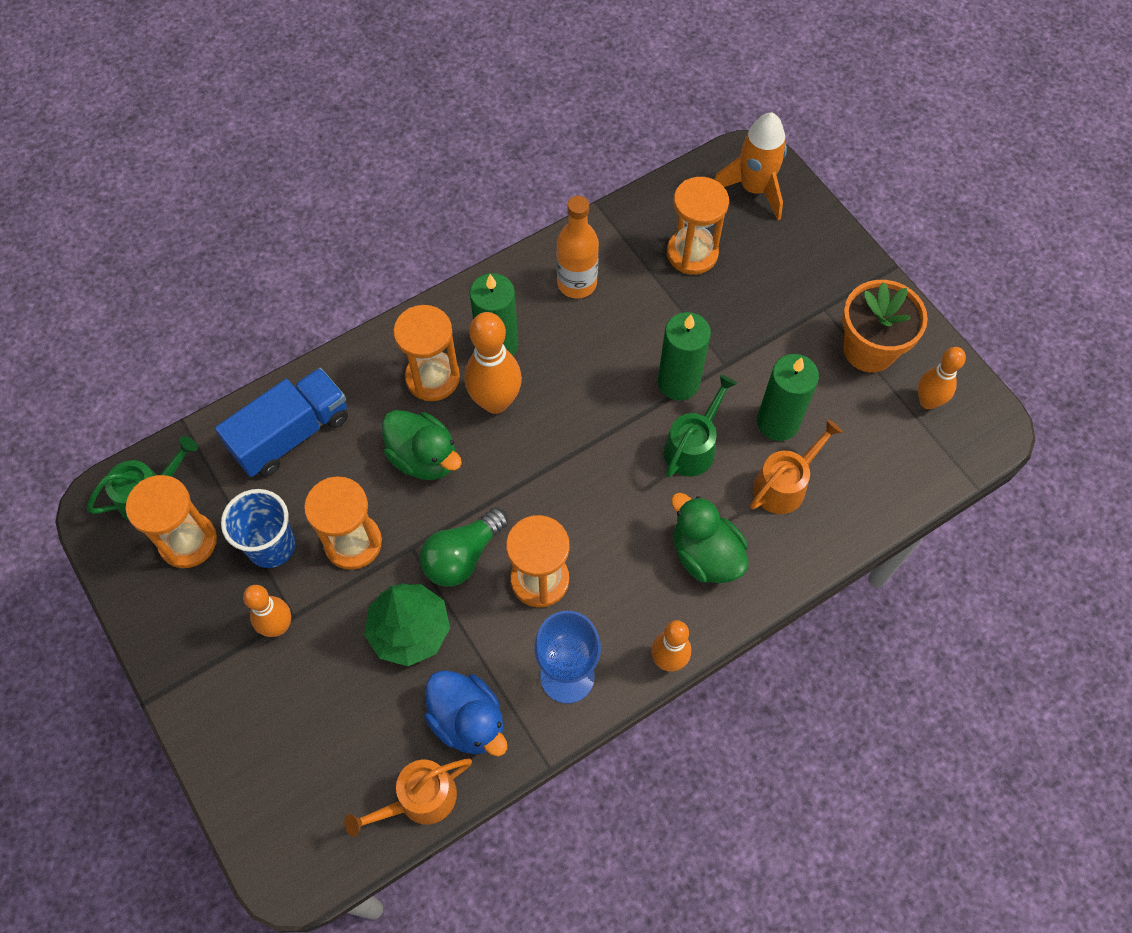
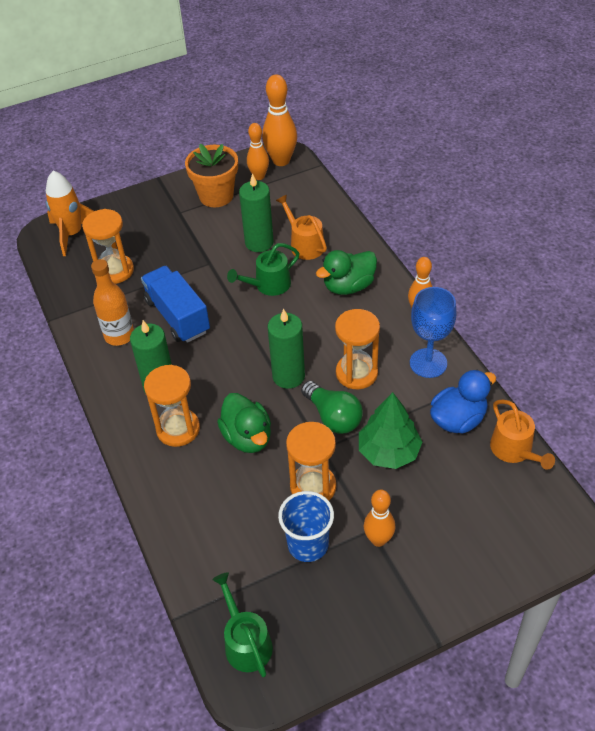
camera: 80 degrees left, 15 degrees down
orange hourglass [126,475,217,568] -> none
blue truck [215,368,348,477] -> blue truck moved to [141,266,210,343]
green duck [382,410,462,480] -> green duck turned 105 degrees clockwise [217,393,271,453]
orange bowling pin [464,312,522,414] -> orange bowling pin moved to [262,74,297,166]
green candle [658,312,711,401] -> green candle moved to [268,309,305,389]
green watering can [664,375,737,477] -> green watering can turned 75 degrees counterclockwise [227,243,299,296]

